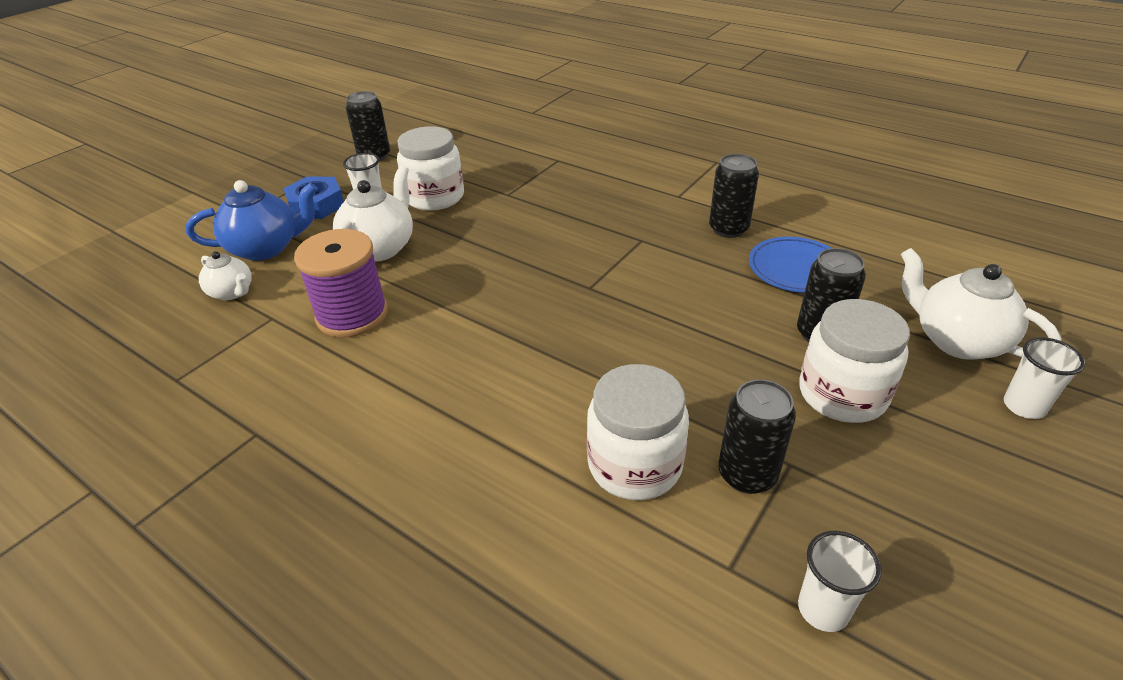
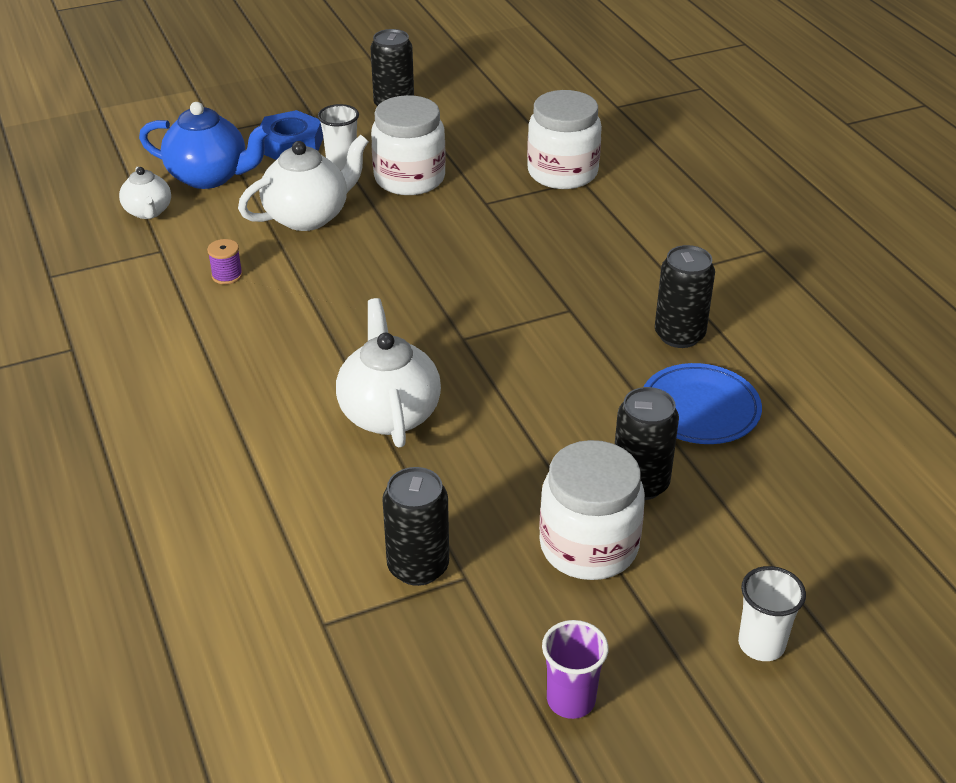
camera: 30 degrees right, 0 degrees up
purple spool [294,229,388,337] -> purple spool [207,239,243,284], size x0.40
white jar [587,364,689,500] -> white jar moved to [527,90,602,189]
white cup [798,531,882,632] -> none
white teapot [901,248,1061,360] -> white teapot moved to [336,298,441,448]
none -> purple cup [542,620,609,719]

